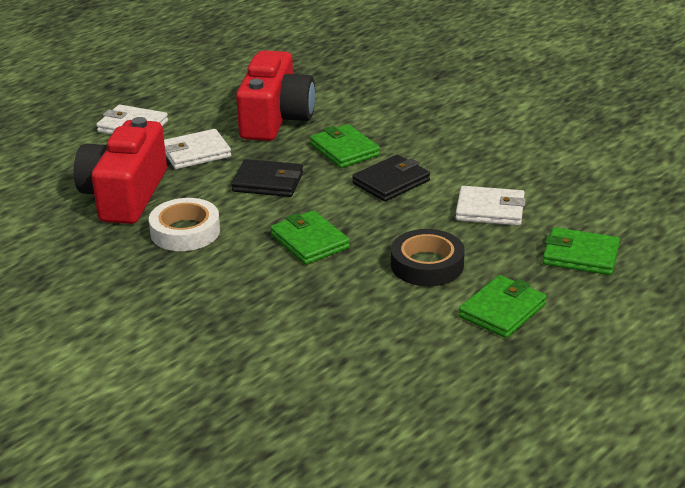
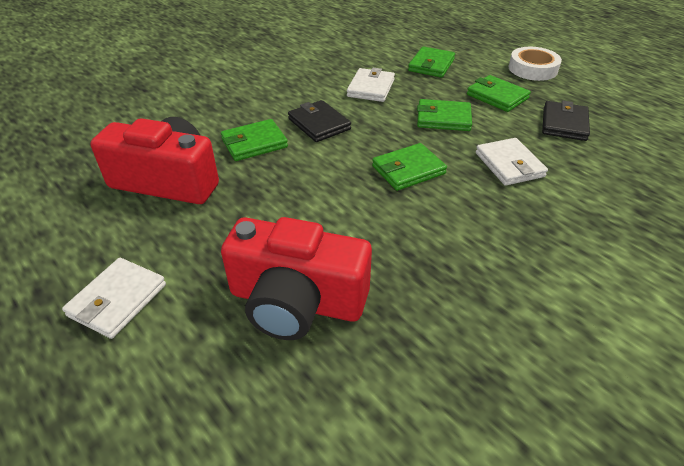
camera: 85 degrees left, 10 degrees up
white tape [149,198,220,251] -> white tape moved to [508,47,562,81]
white wallet [164,129,231,169] -> white wallet moved to [476,138,548,186]
black wallet [231,159,303,197] -> black wallet moved to [542,101,590,141]
black tape [391,229,465,286] -> green wallet [417,99,472,131]

